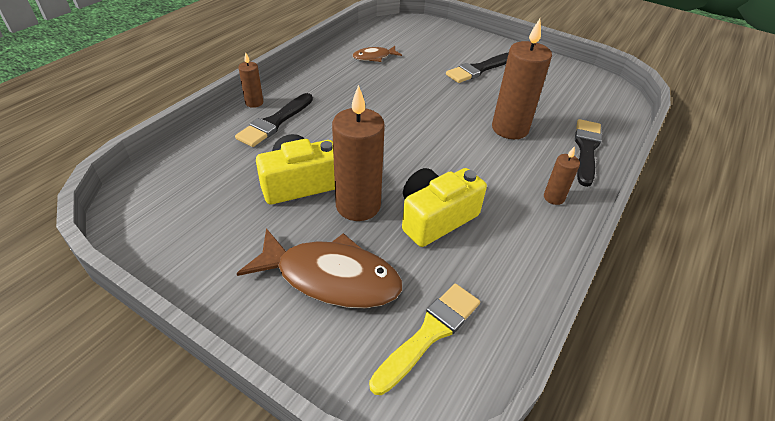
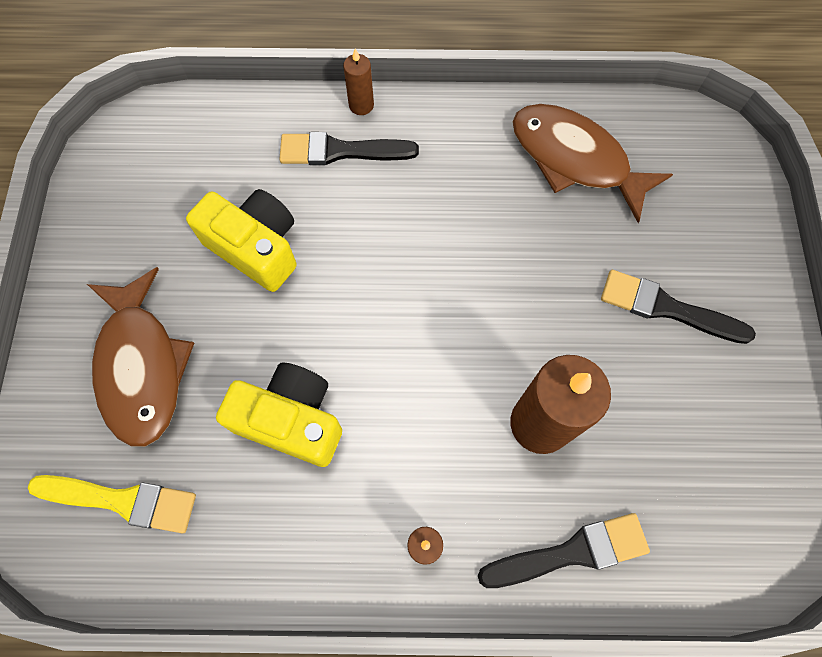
camera: 60 degrees right, 25 degrees up
brown candle [332,85,385,221] -> none
brown fish [353,46,402,62] -> brown fish [512,104,673,223], size x1.99

